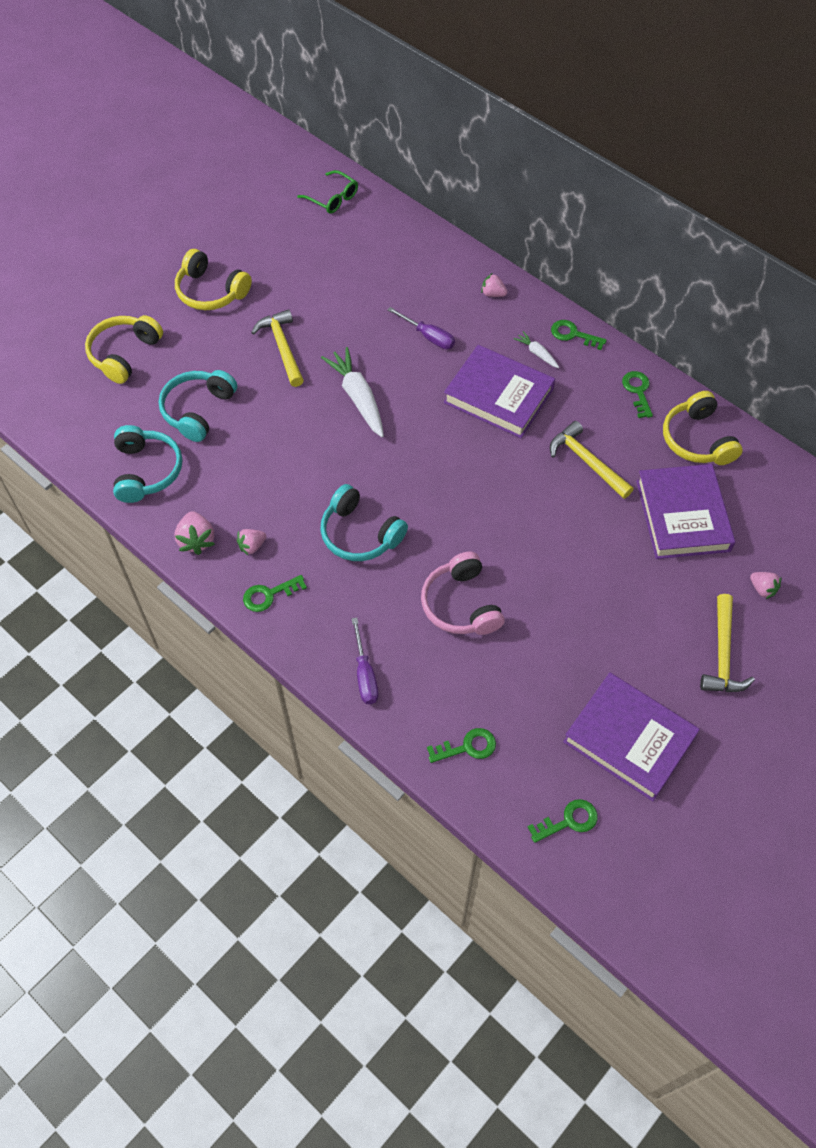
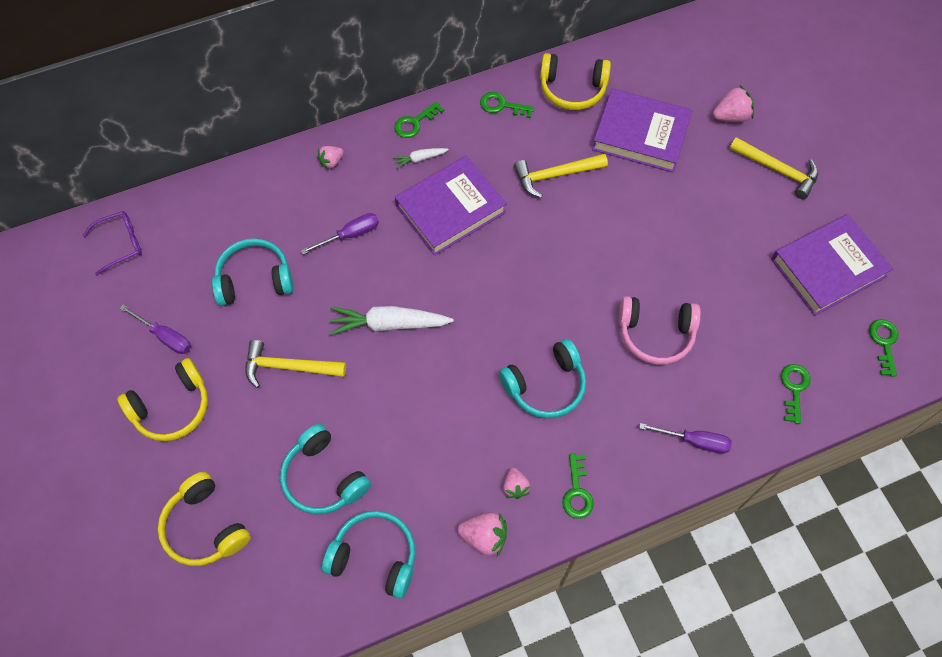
camera: 65 degrees left, 5 degrees up
green glasses [297,170,358,214] -> purple glasses [82,211,142,275]
pink strawberry [750,572,781,599] -> pink strawberry [713,85,754,122], size x1.53
none -> purple screwdriver [120,305,191,354]
none -> turquoise headphones [212,238,294,306]

